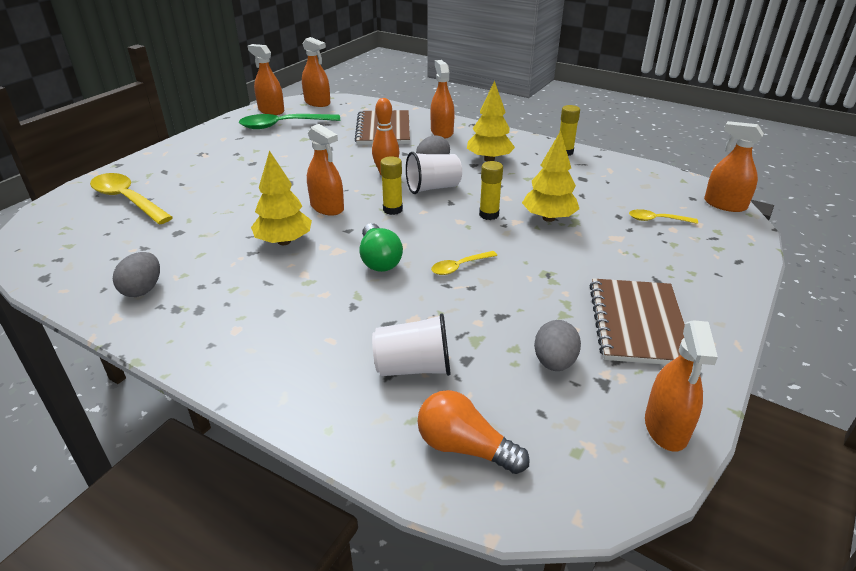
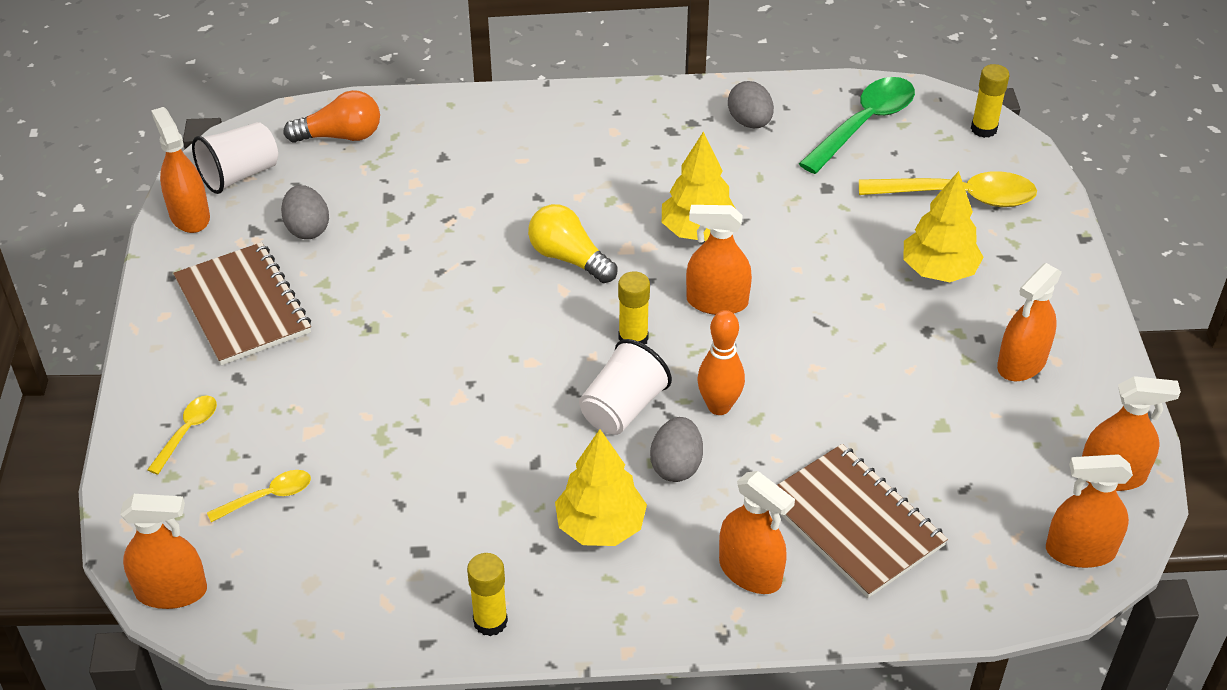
camera: 145 degrees right, 10 degrees up
green spoon [239,114,340,129] -> green spoon moved to [799,77,915,174]
green light bulb [359,223,403,272] -> yellow light bulb [528,204,617,283]
white cup [372,313,451,376] -> white cup moved to [192,122,278,194]
yellow spoon [431,251,497,275] -> yellow spoon moved to [147,396,217,475]
yellow glue stick [479,161,503,220] -> yellow glue stick moved to [971,64,1009,138]
yellow tree [522,131,579,222] -> yellow tree moved to [903,171,984,282]
none -> orange spray bottle [997,263,1062,381]

